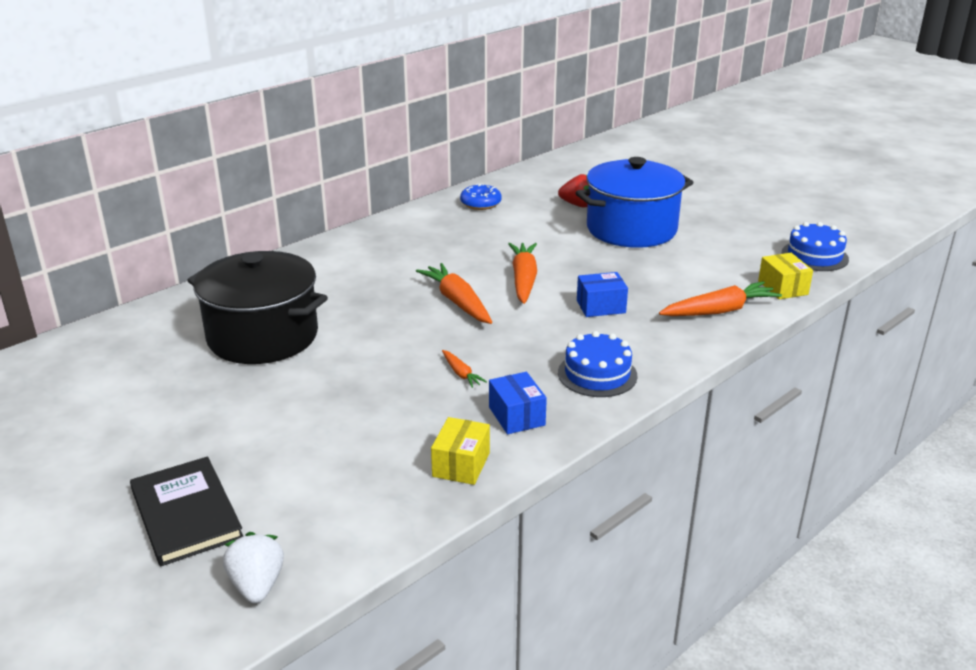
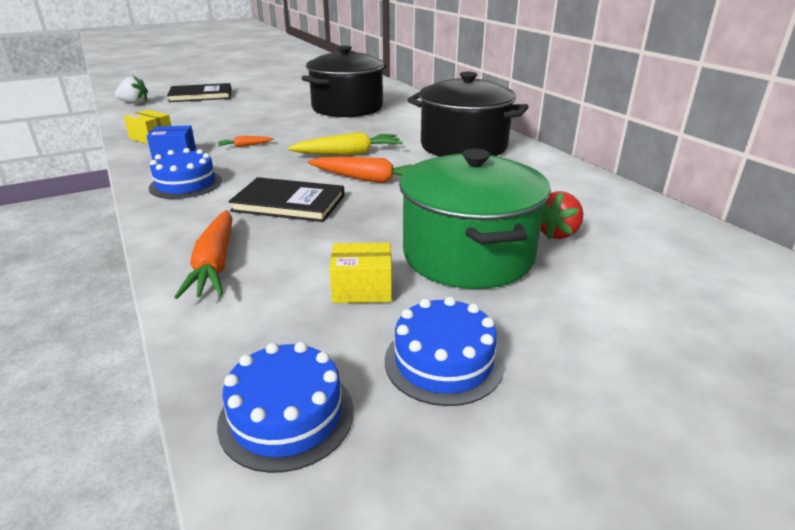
camera: 105 degrees right, 0 degrees up
orange carrot [416,263,492,324] -> yellow carrot [288,132,403,155]
blue donut [460,183,502,210] -> none
blue pot [575,157,694,248] -> green pot [399,148,551,289]
blue box [577,272,628,317] -> black book [228,177,345,222]
yellow box [758,253,813,299] -> yellow box moved to [330,243,392,303]
none -> blue cake [385,297,504,406]
none -> black pot [407,72,528,157]

